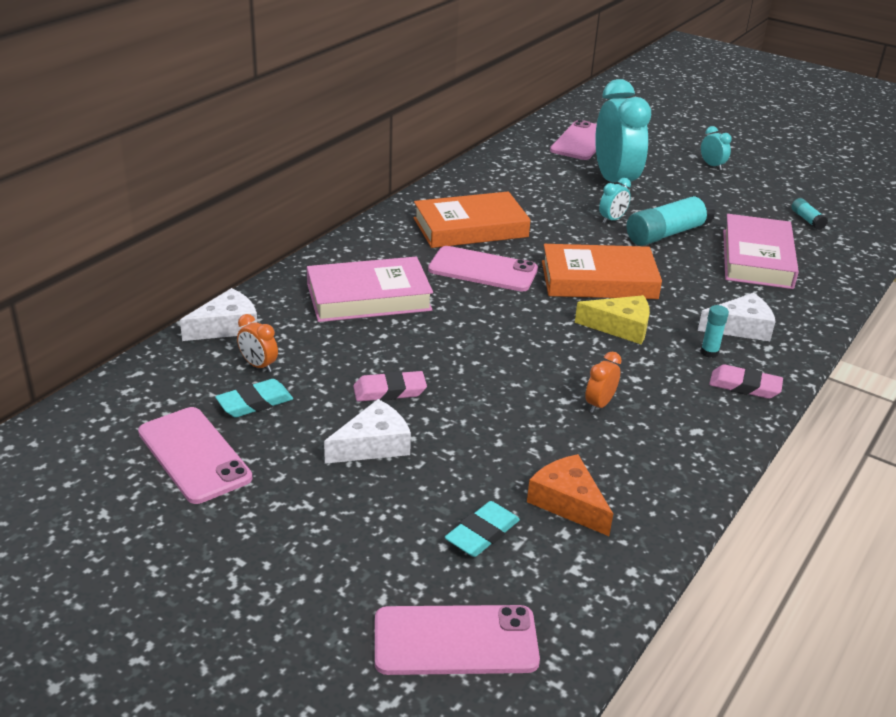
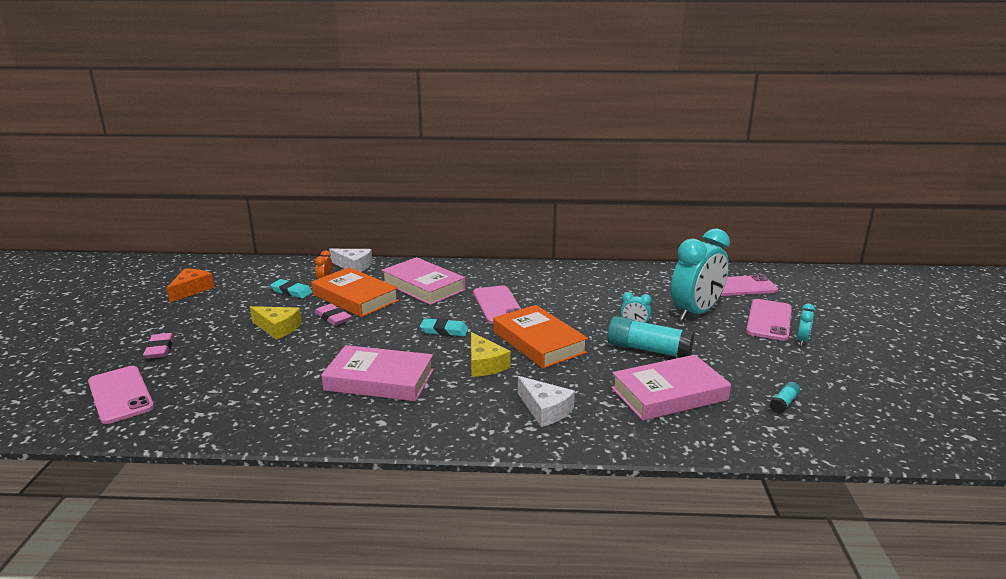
camera: 60 degrees right, 10 degrees down
pink phone [138,407,252,504] -> pink phone moved to [746,299,792,341]
white cheese [324,399,411,464] -> yellow cheese [250,306,302,340]
orange book [414,191,531,248] -> orange book moved to [311,267,399,317]
turquoise eraser [445,501,520,557] -> turquoise eraser moved to [420,318,468,336]
orange cheese [527,454,613,536] -> orange cheese moved to [166,269,214,302]
orange clock [585,352,622,413] -> pink book [321,345,434,401]
turquoise glue stick [701,305,729,358] -> none
pink eraser [709,365,783,399] -> pink eraser moved to [143,333,174,359]

